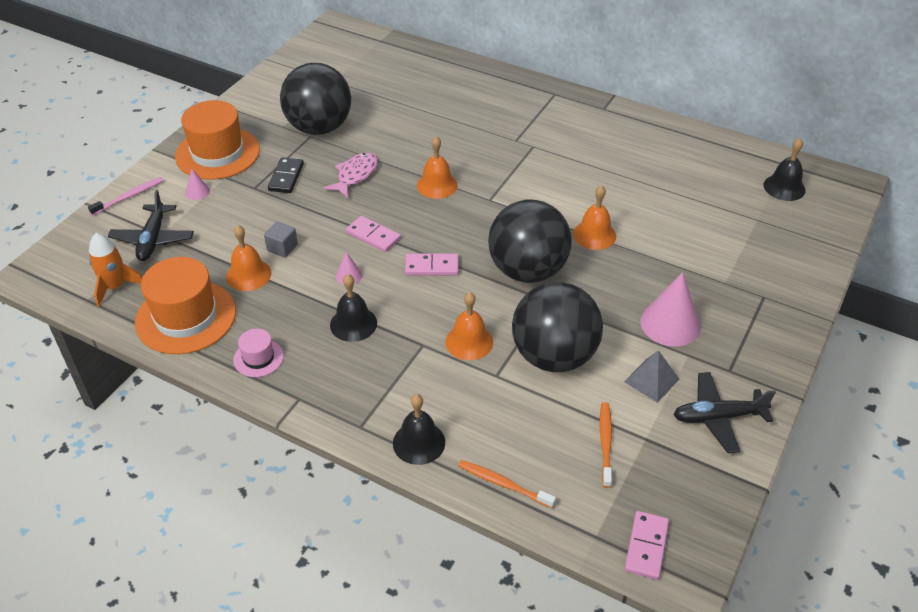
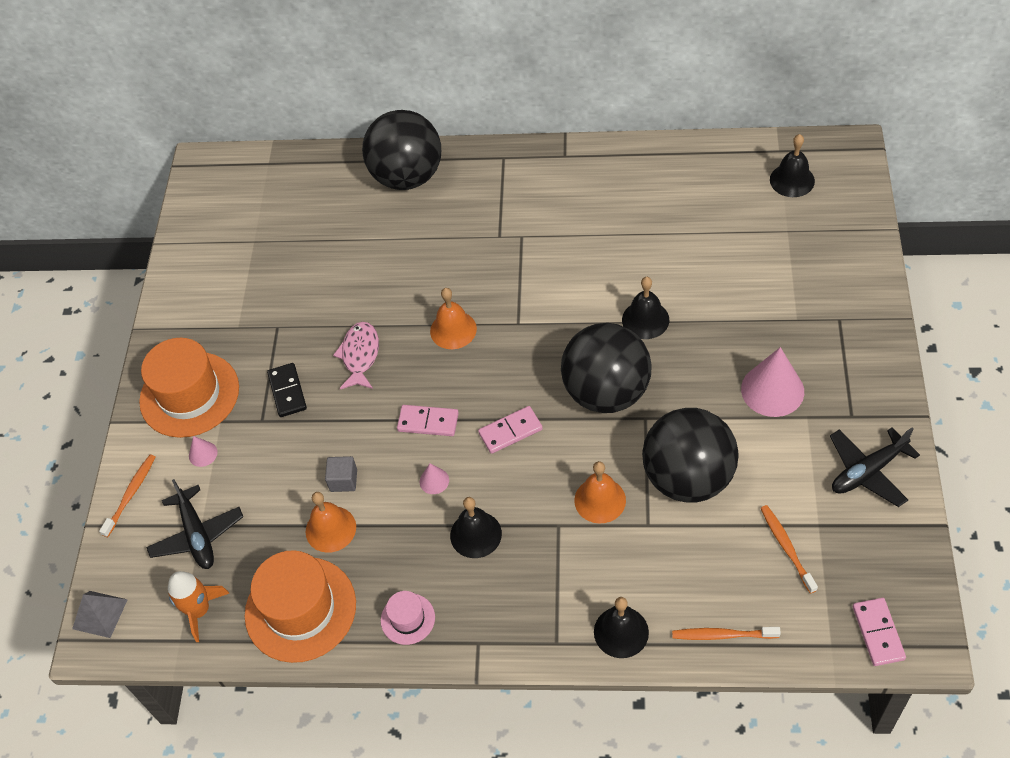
camera: 20 degrees left, 10 degrees up
pink toothbrush [88,177,164,215] -> orange toothbrush [99,455,156,537]
black ball [280,63,351,135] -> black ball moved to [362,110,441,190]
orange bell [573,185,616,250] -> black bell [622,277,669,339]
grey pyramid [624,351,679,403] -> grey pyramid moved to [72,591,128,638]

